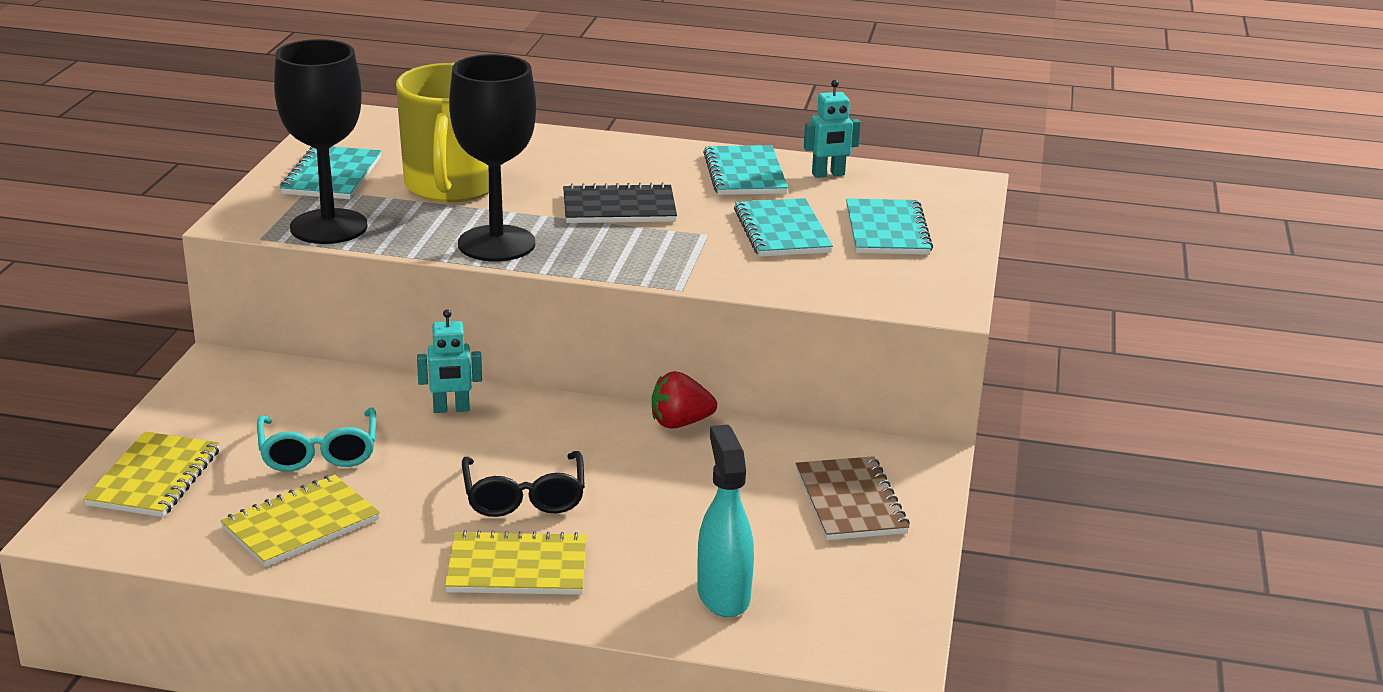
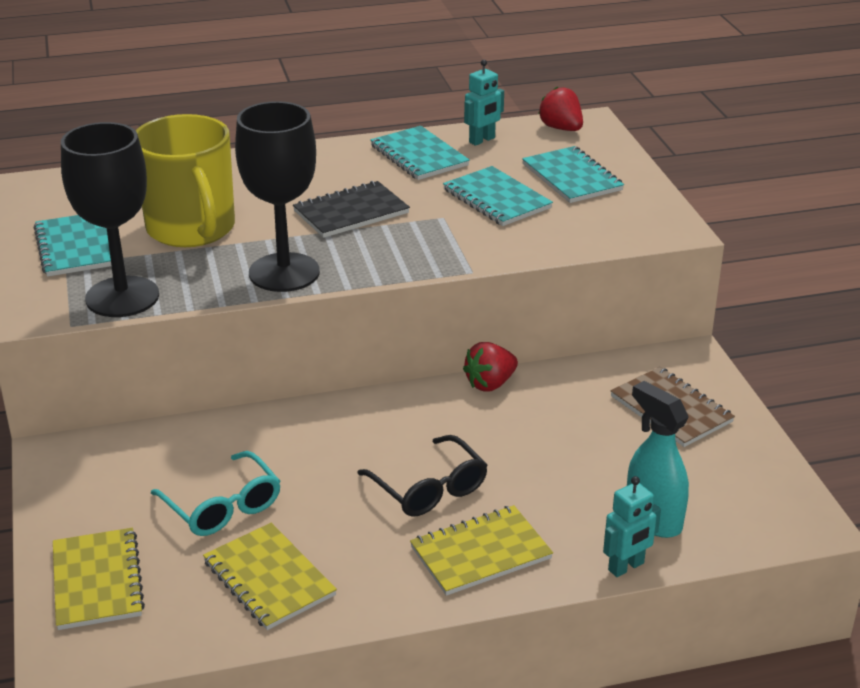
camera: 25 degrees left, 5 degrees up
yellow notebook [220,475,380,567] -> yellow notebook turned 60 degrees counterclockwise [203,523,337,630]
turquoise robot [417,309,482,413] -> turquoise robot moved to [603,476,661,577]
none -> red strawberry [538,86,583,131]

